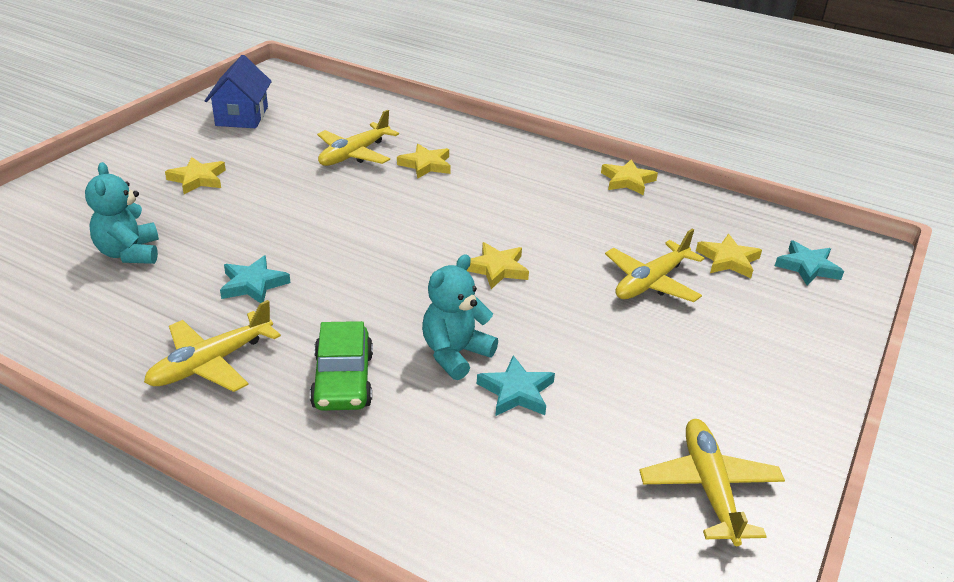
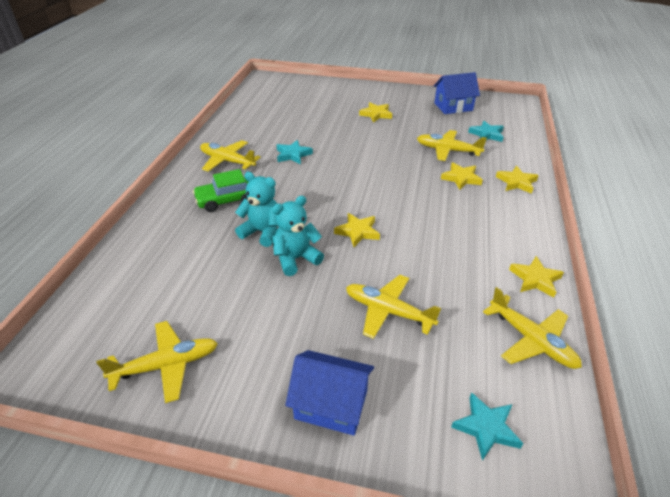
camera: 75 degrees right, 5 degrees up
turquoise teddy bear [85,162,159,264] -> turquoise teddy bear moved to [272,196,324,276]
turquoise star [477,355,555,416] -> turquoise star moved to [468,121,504,142]
yellow star [696,234,762,278] -> yellow star moved to [496,166,539,194]
none -> blue house [285,350,374,436]
none -> yellow plane [483,287,582,369]

